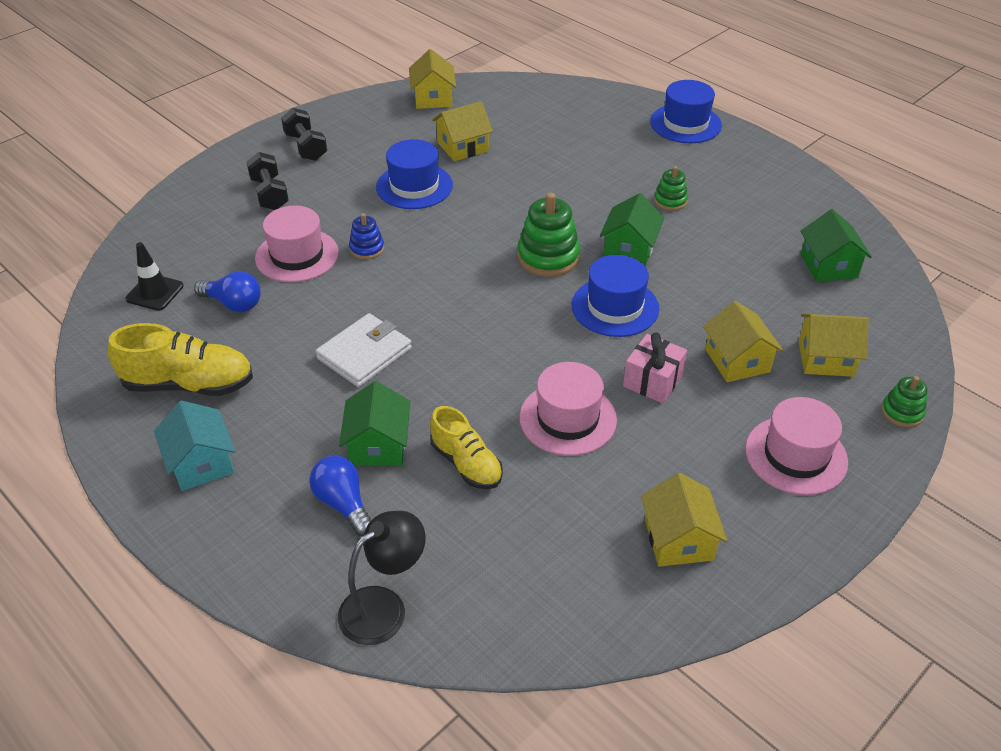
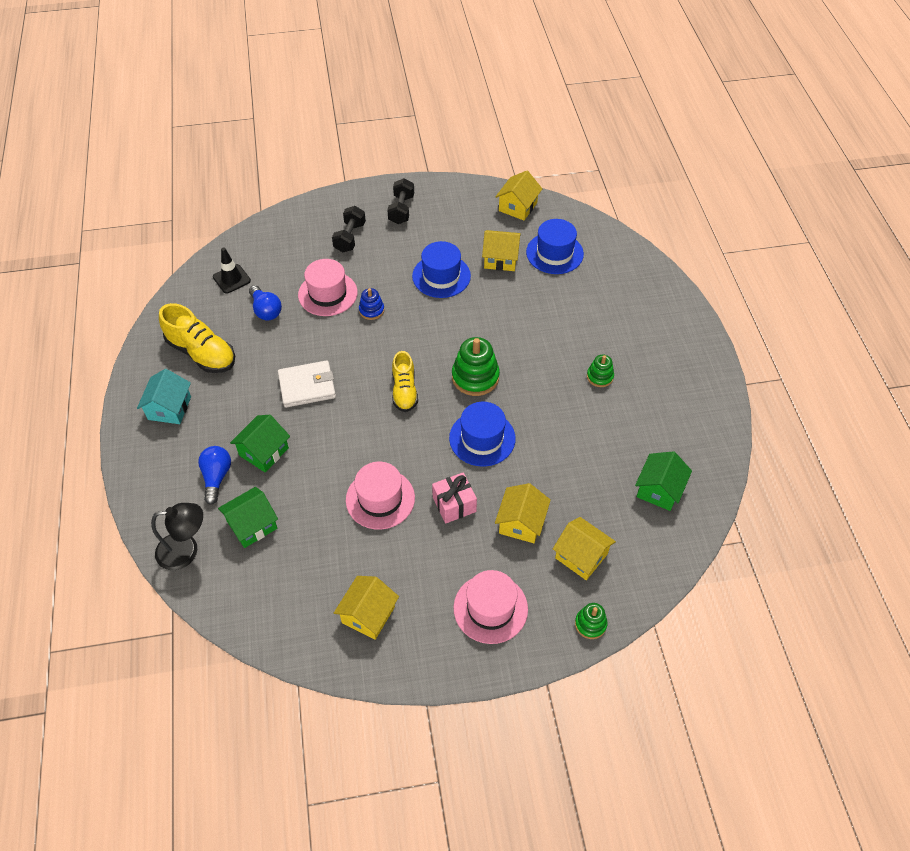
camera: 35 degrees right, 10 degrees up
yellow shoe [430,406,503,489] -> yellow shoe moved to [392,351,418,412]
green house [600,193,664,266] -> green house moved to [218,487,278,548]
blue hat [650,80,722,143] -> blue hat moved to [526,219,584,274]

